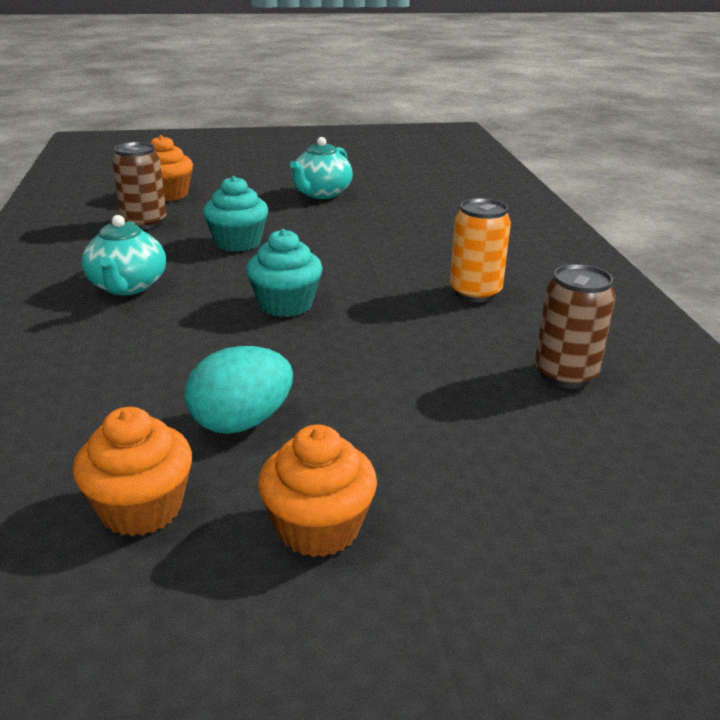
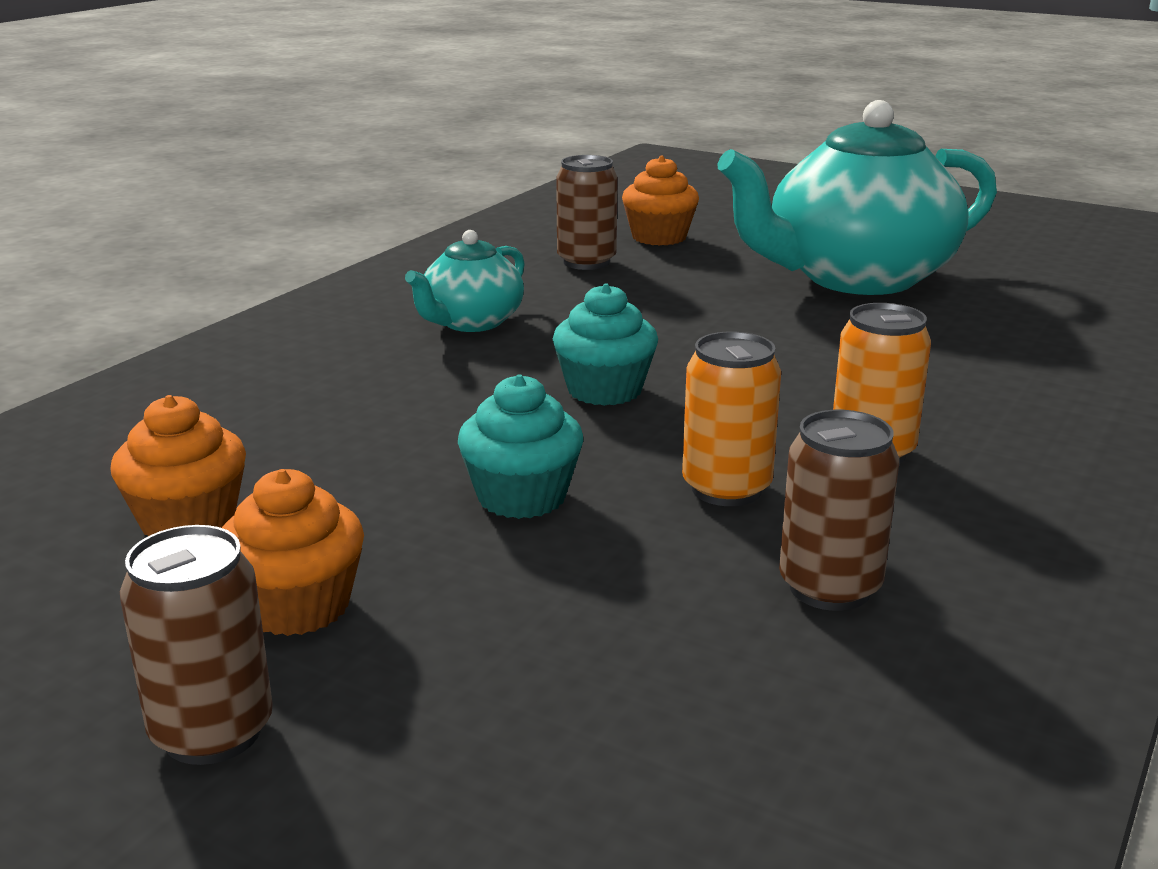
camera: 40 degrees right, 5 degrees down
turquoise egg [185,346,293,434] -> none
turquoise cupcake [203,176,268,252] -> turquoise cupcake moved to [458,374,583,519]
turquoise teapot [290,137,353,199] -> turquoise teapot [718,100,997,295], size x2.02
none -> brown can [120,525,273,765]
none -> orange can [682,332,781,506]

